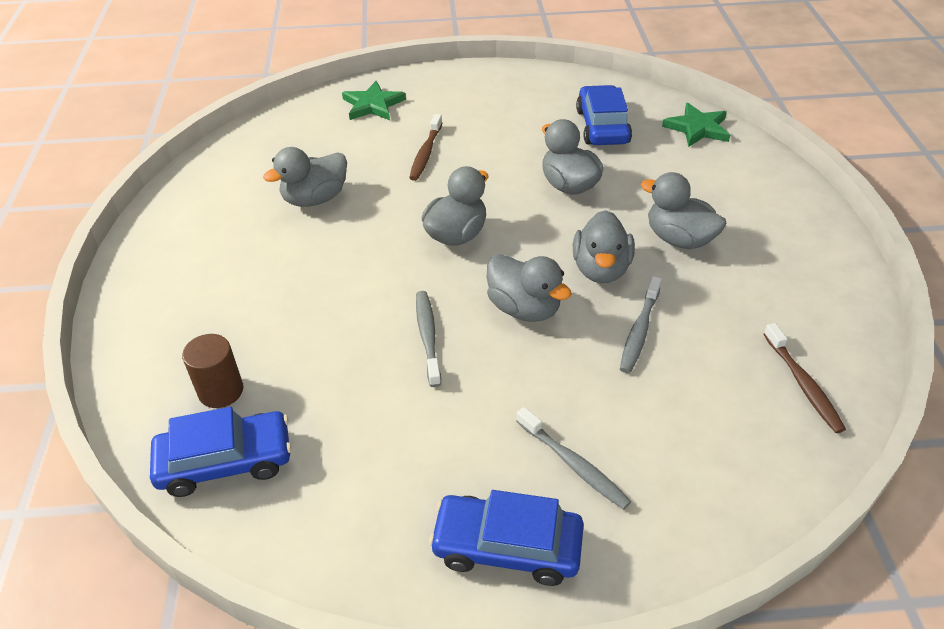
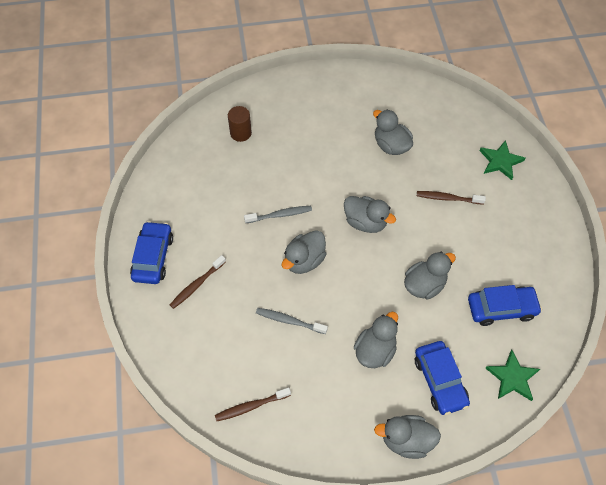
camera: 85 degrees right, 15 degrees up
blue car [150,407,292,497] -> blue car moved to [415,341,470,415]
grey toothbrush [516,407,631,510] -> brown toothbrush [170,255,226,309]
grey duck [573,210,635,283] -> grey duck moved to [374,415,441,459]

